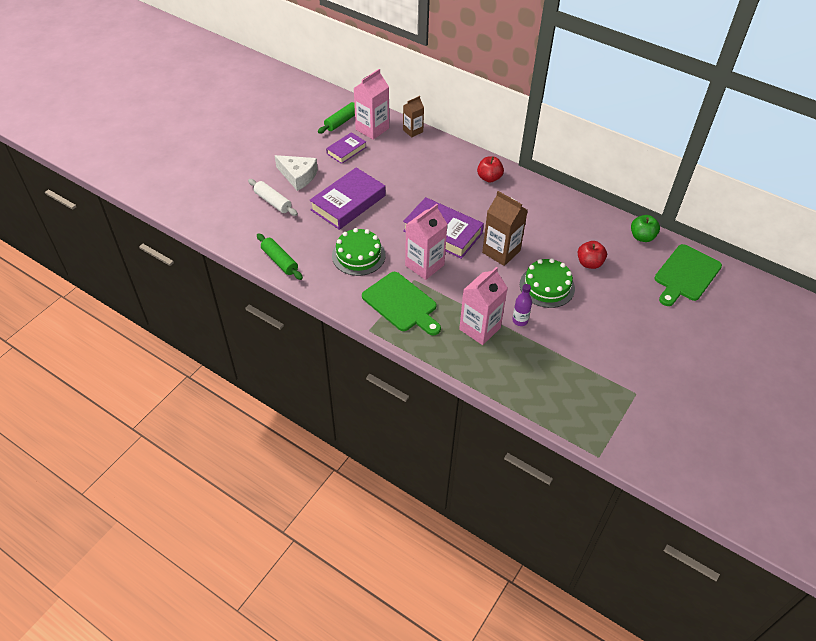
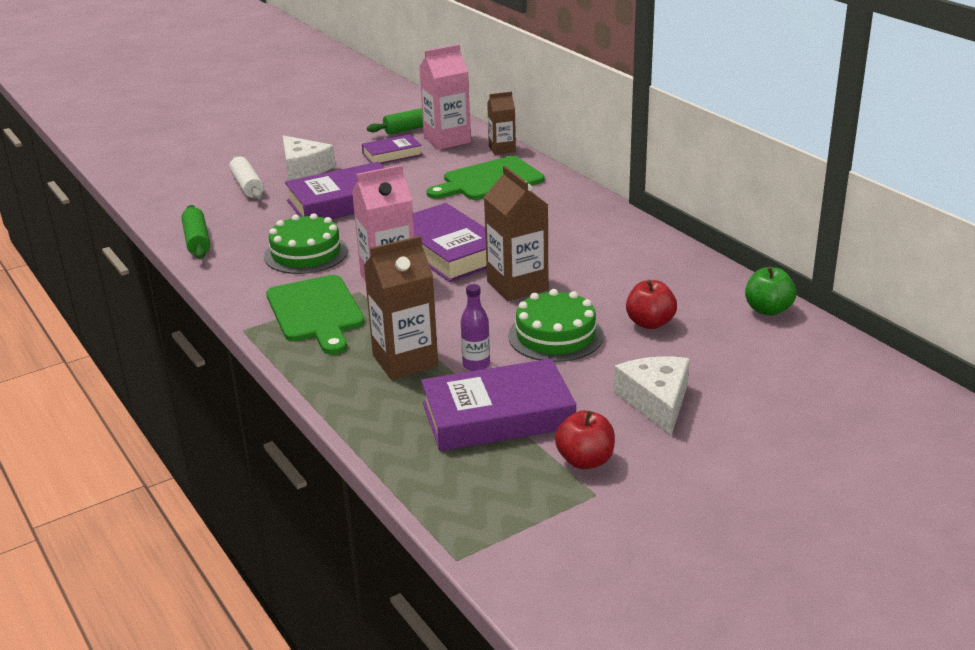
camera: 25 degrees right, 20 degrees down
pink carton [459,267,508,345] -> brown carton [364,236,438,380]
red apple [477,156,504,182] -> red apple moved to [555,410,615,469]
green cutting board [655,244,722,306] -> green cutting board moved to [427,156,545,200]
none -> purple book [421,359,576,451]
none -> white cheese [614,357,690,435]

